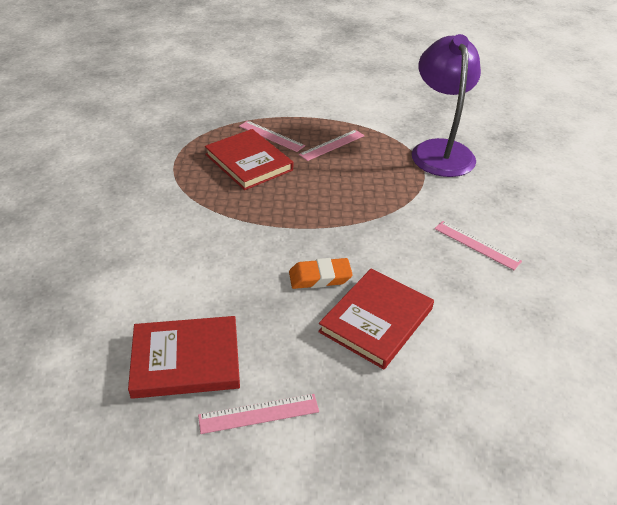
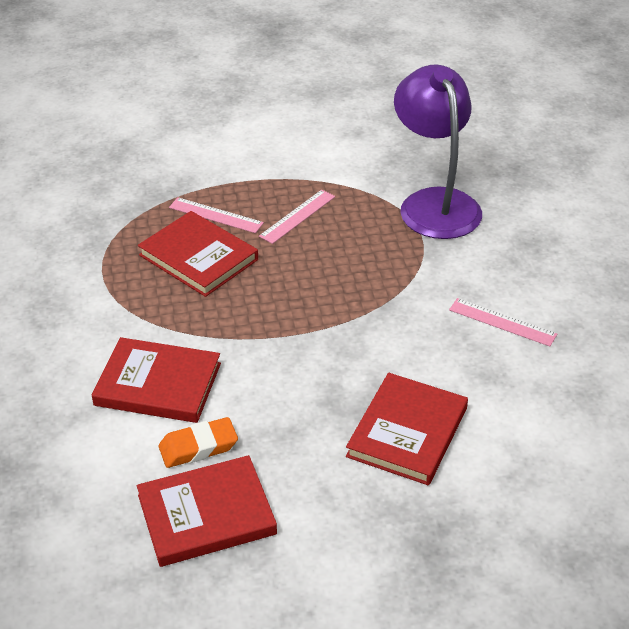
camera: 10 degrees left, 0 degrees up
pink ruler [198,394,319,434] -> none
orange eraser [289,258,353,289] -> orange eraser moved to [158,417,238,468]
none -> red book [92,337,221,423]

